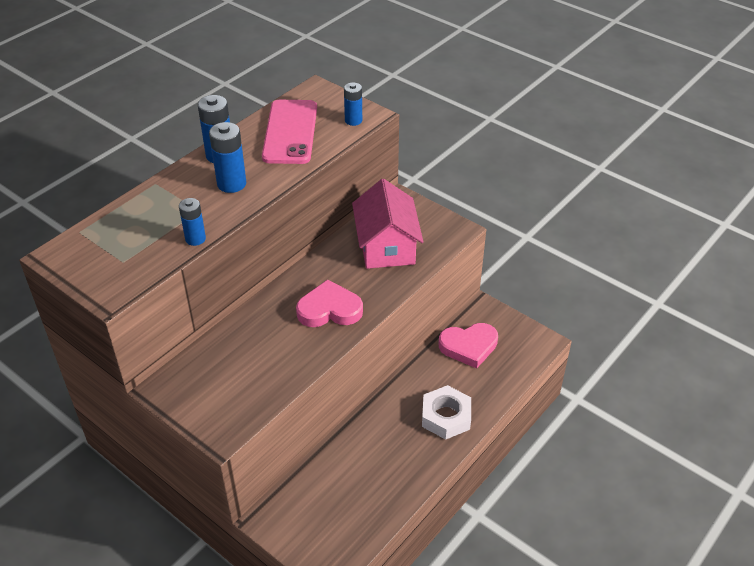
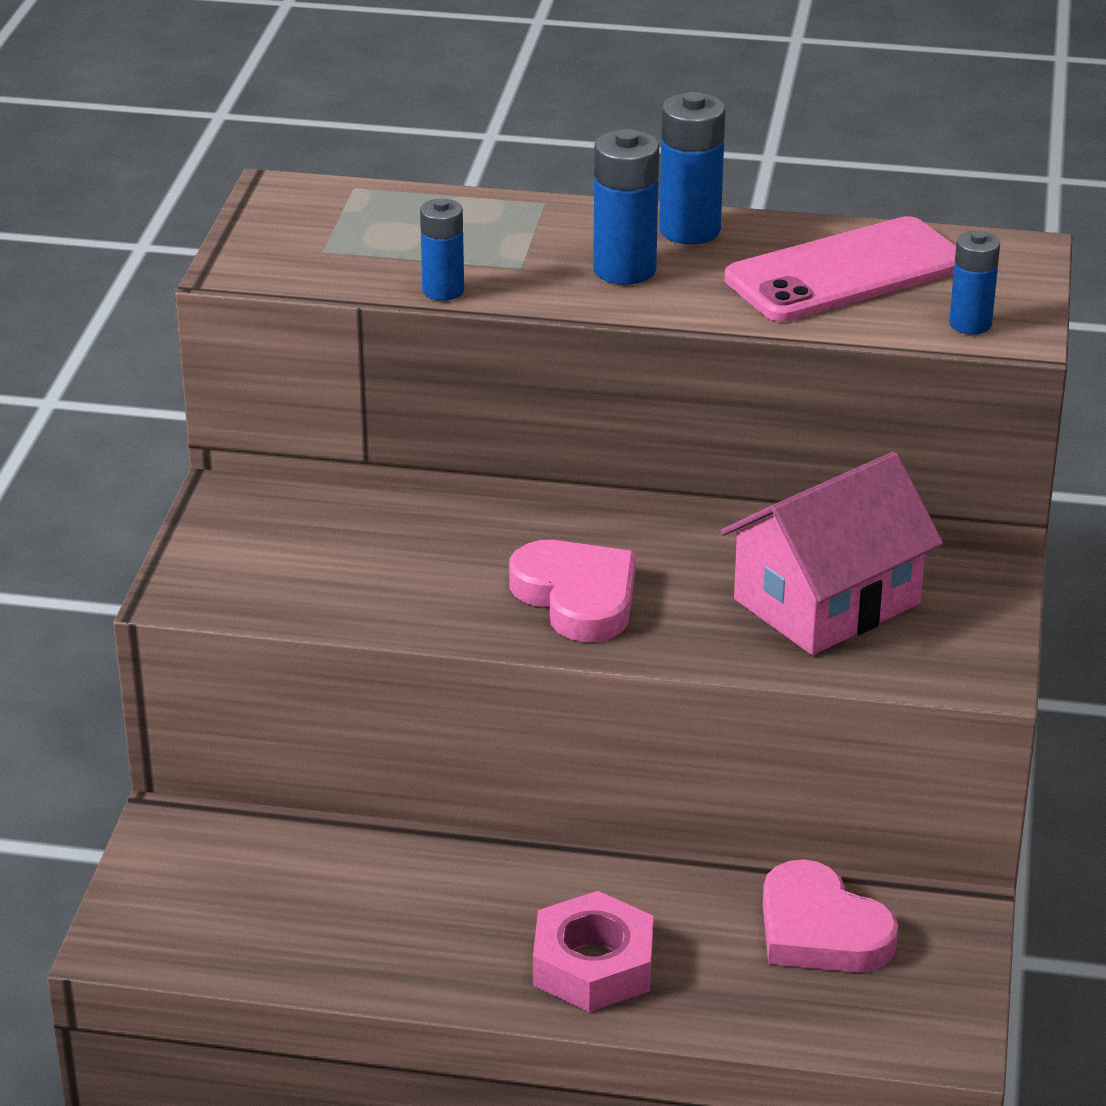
camera: 60 degrees right, 10 degrees down
white nut [422,385,471,440] -> pink nut [533,891,653,1012]

